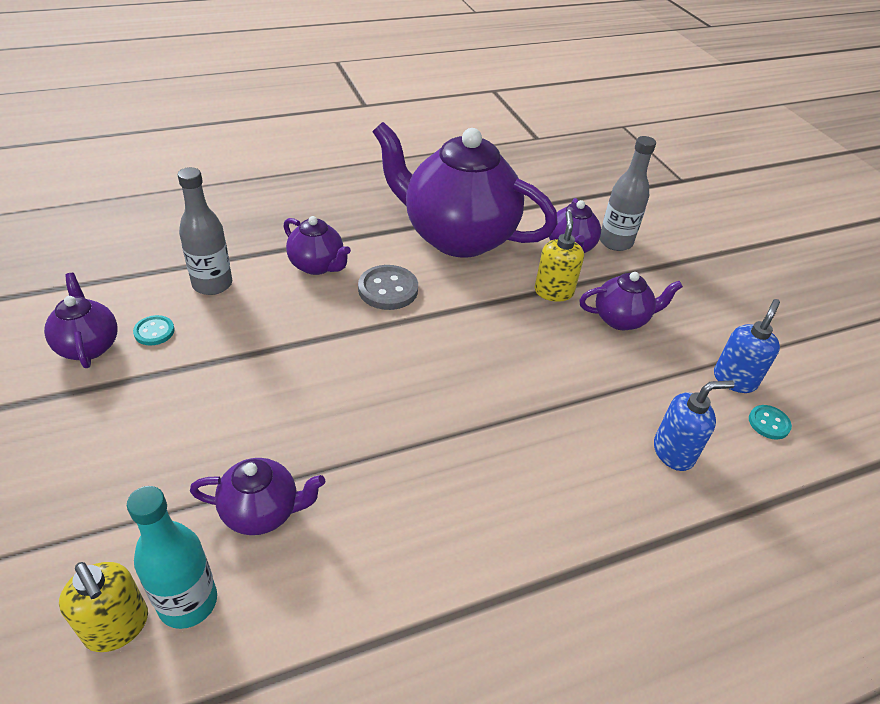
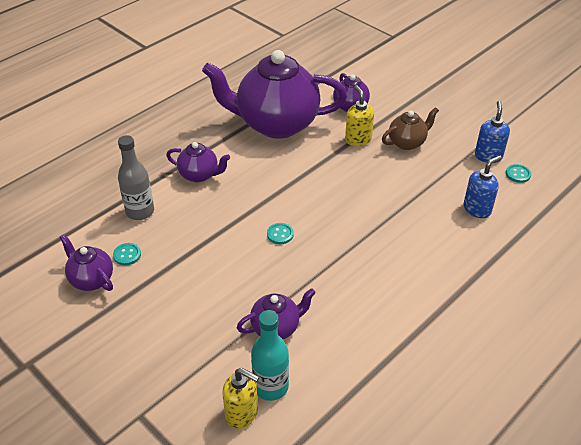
camera: 20 degrees left, 0 degrees up
grey button [358,265,418,310] -> none
purple teapot [579,272,683,330] -> brown teapot [382,107,439,150]
grey bottle [600,136,656,251] -> none
none -> turquoise button [267,223,294,244]

